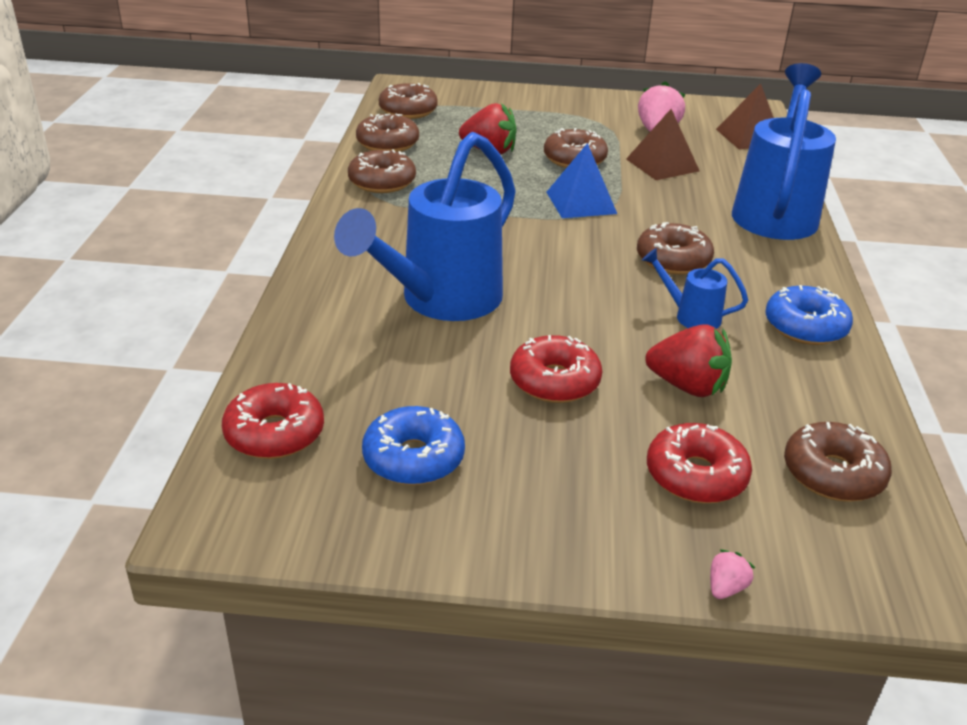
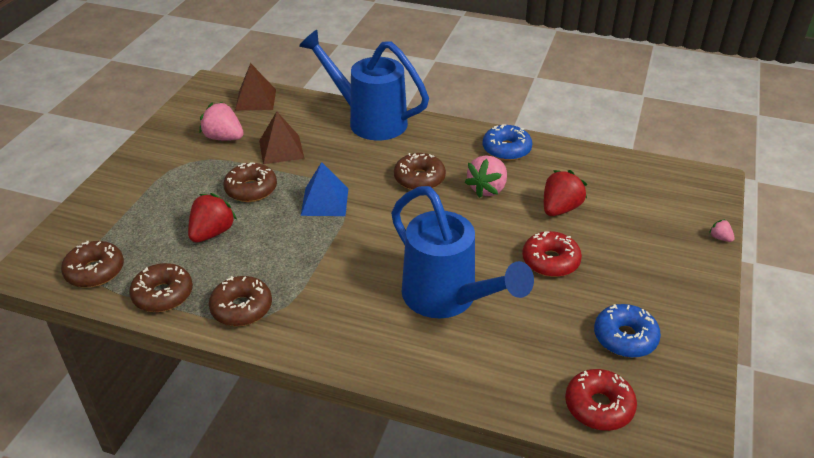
camera: 75 degrees left, 5 degrees up
blue watering can [642,248,748,329] -> pink strawberry [465,155,507,198]
red donut [647,423,752,503] -> none
brown donut [784,422,892,502] -> none

